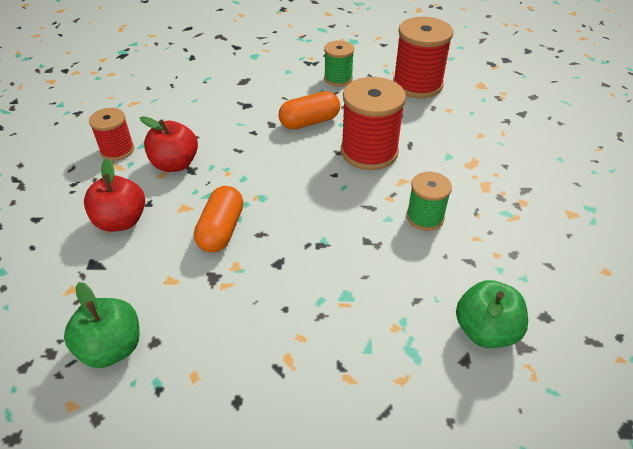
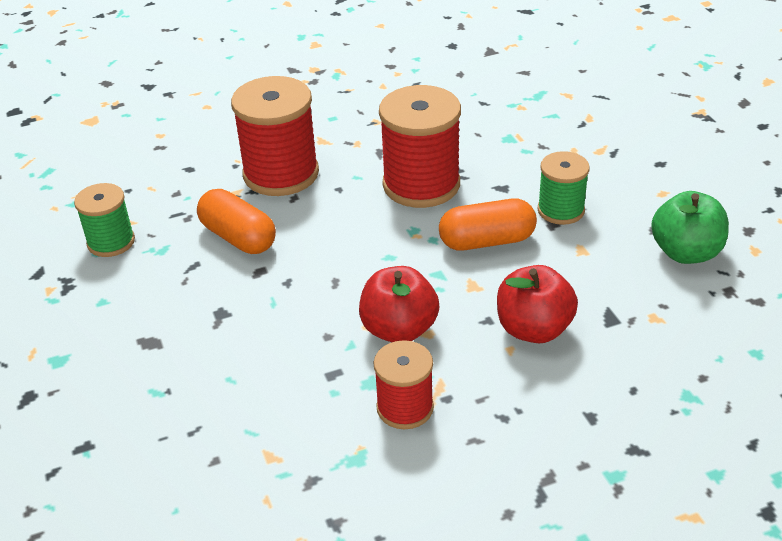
camera: 110 degrees left, 5 degrees down
red spool [393,17,453,98] -> red spool moved to [379,85,461,208]
green spool [406,172,452,231] -> green spool moved to [537,151,590,225]
green apple [456,280,528,348] -> none

